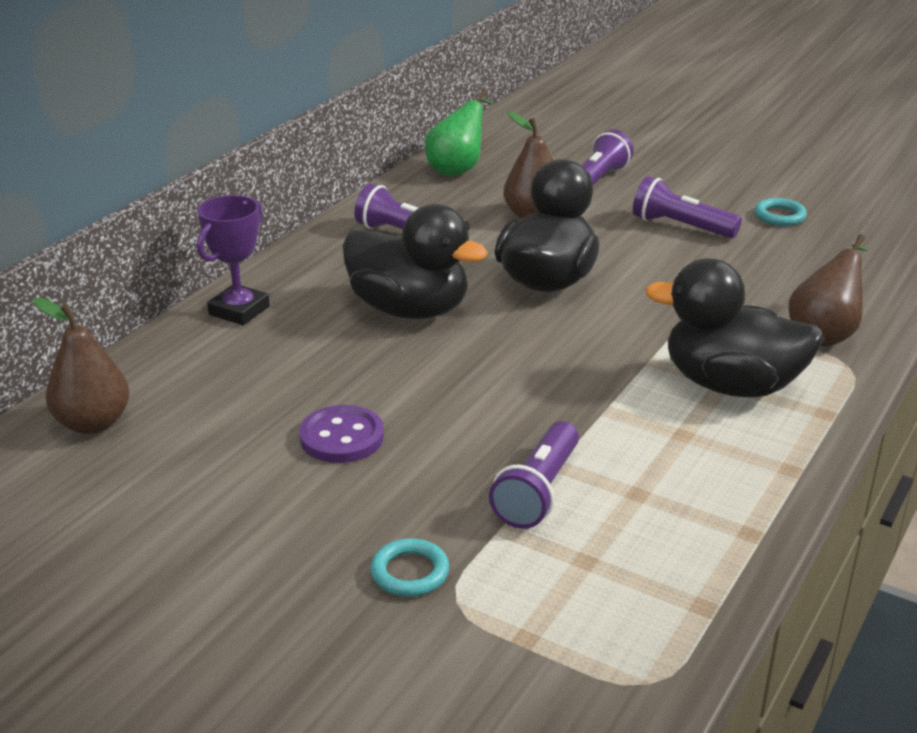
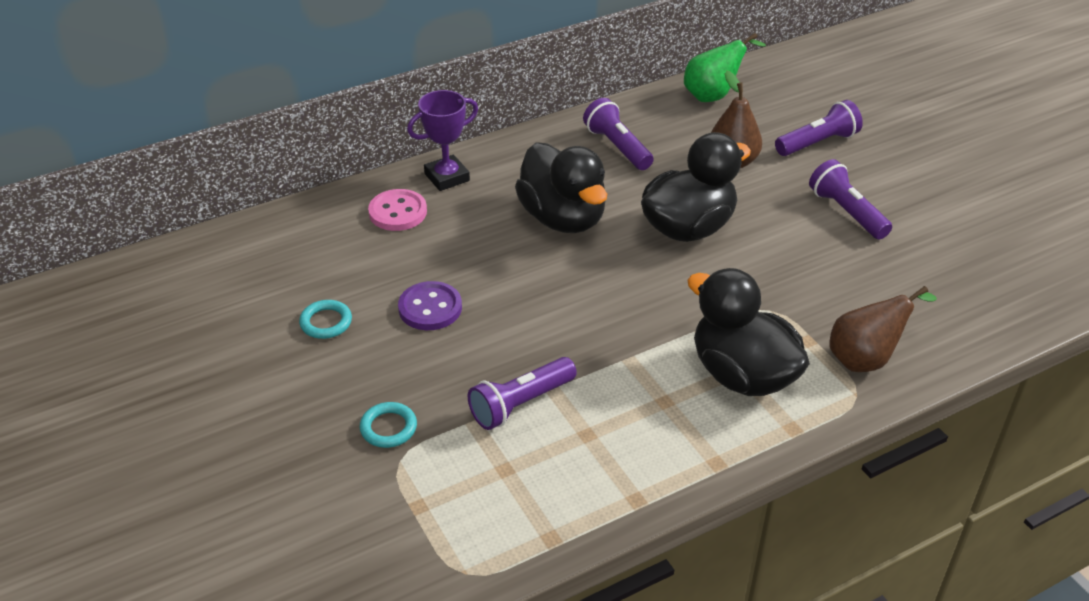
camera: 30 degrees right, 10 degrees up
brown pear [33,297,130,434] -> none
turquoise ring [754,198,807,226] -> turquoise ring moved to [299,300,352,339]
none -> pink button [368,189,427,231]

